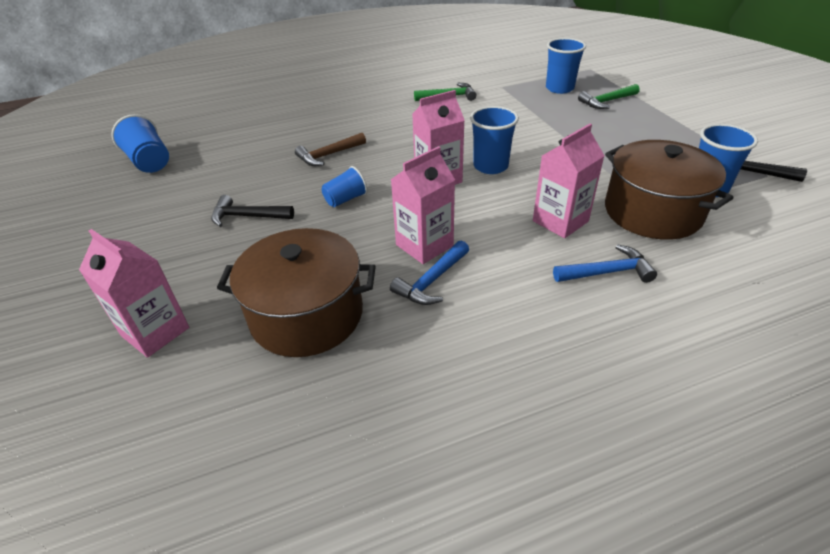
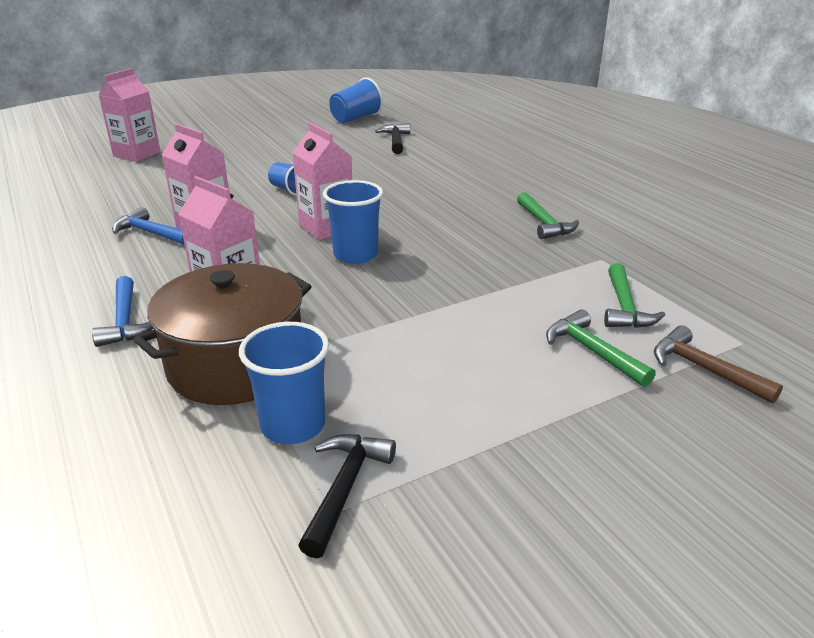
camera: 80 degrees right, 10 degrees down
black hammer [211,195,294,227] -> black hammer moved to [375,123,410,154]
brown pot [217,228,376,357] -> none
brown hammer [295,133,366,166] -> brown hammer moved to [654,325,783,404]
blue cup [546,38,586,94] -> green hammer [604,263,665,328]

